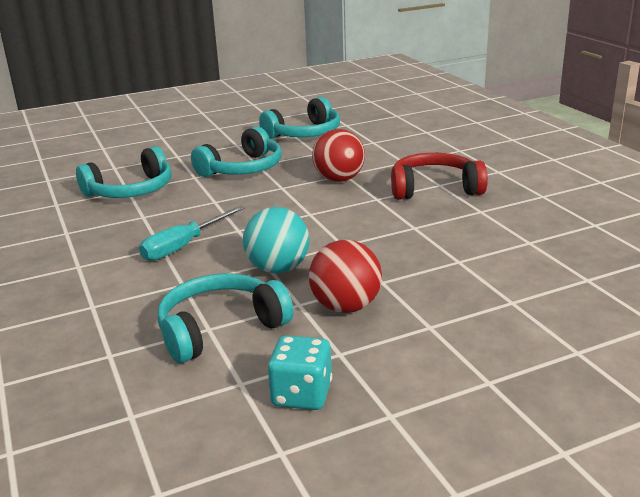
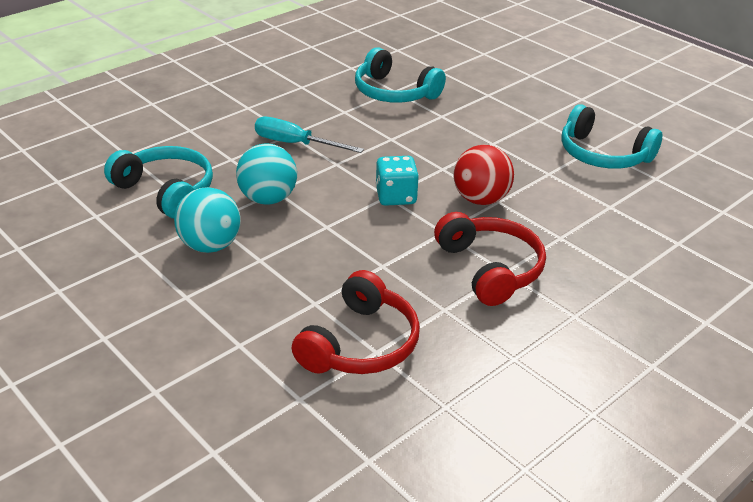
camera: 70 degrees right, 10 degrees up
turquoise headphones [191,126,282,177] -> none
turquoise dice [267,335,332,410] -> turquoise dice moved to [376,156,419,206]
red ball [309,240,382,313] -> turquoise ball [174,187,241,253]
none -> red headphones [292,270,420,374]

